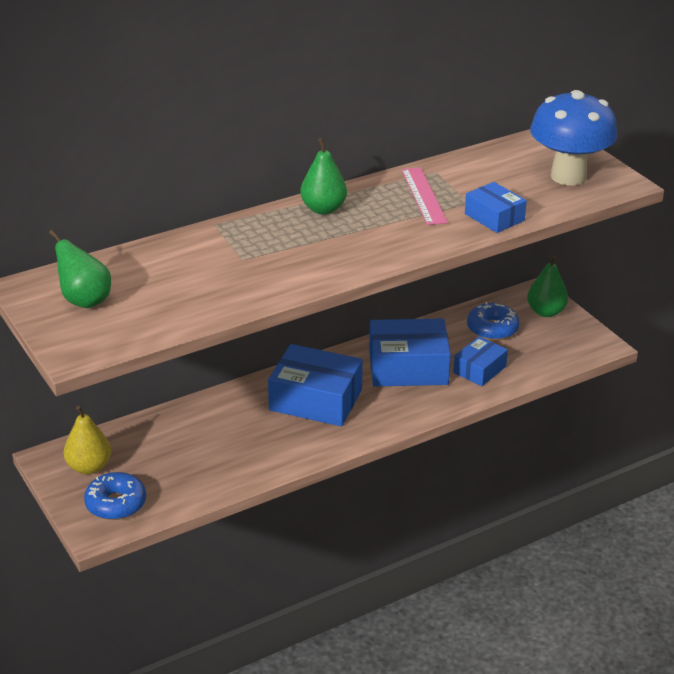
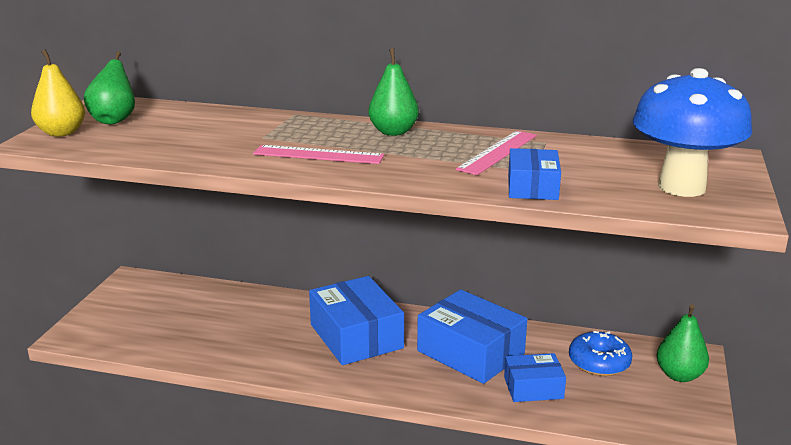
camera: 45 degrees right, 10 degrees down
yellow pear [64,406,111,474] -> yellow pear moved to [31,49,85,137]
blue donut [84,472,146,520] -> none
none -> pink ruler [253,145,384,164]

